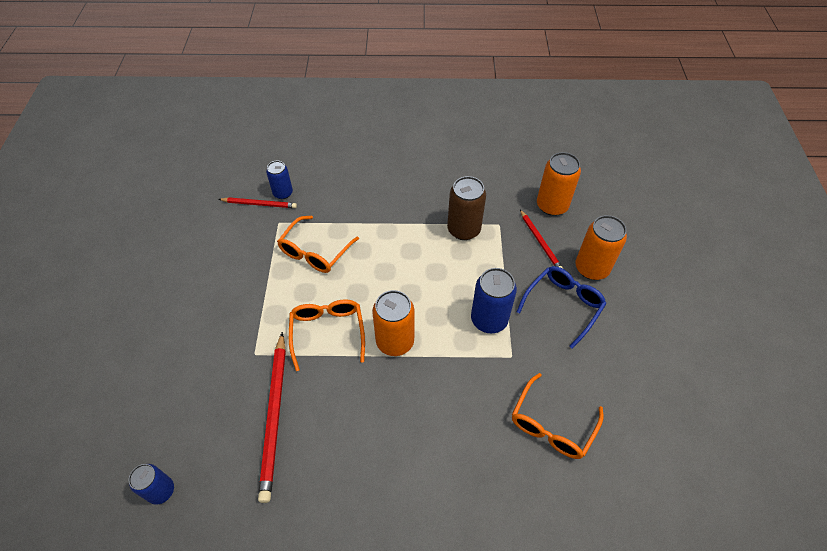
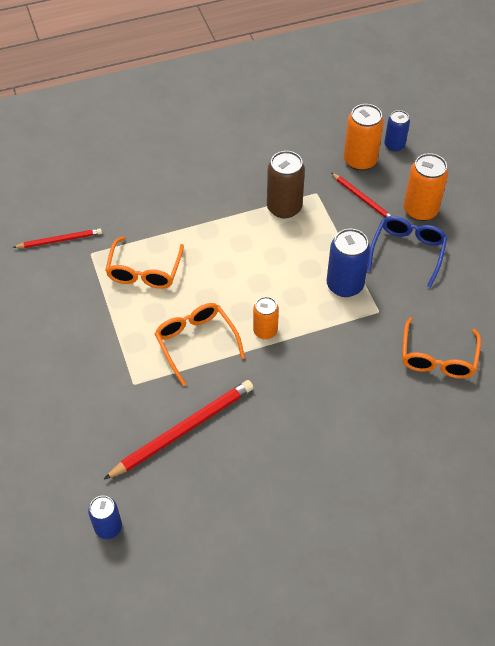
camera: 20 degrees left, 0 degrees up
red pencil [258,332,286,503] -> red pencil turned 105 degrees counterclockwise [103,380,254,480]
blue can [266,161,293,199] -> blue can moved to [384,110,410,152]
orange can [372,290,414,356] -> orange can [253,297,279,339], size x0.63

